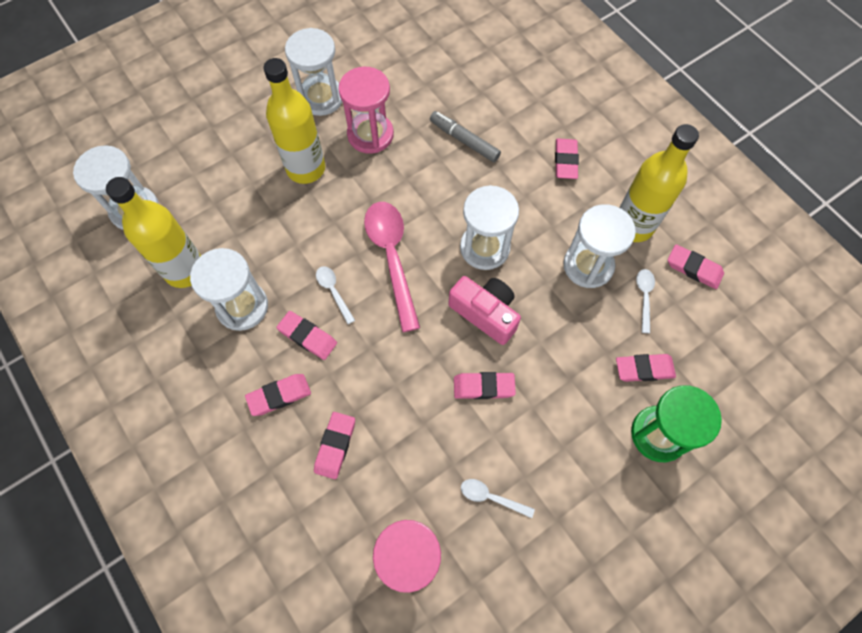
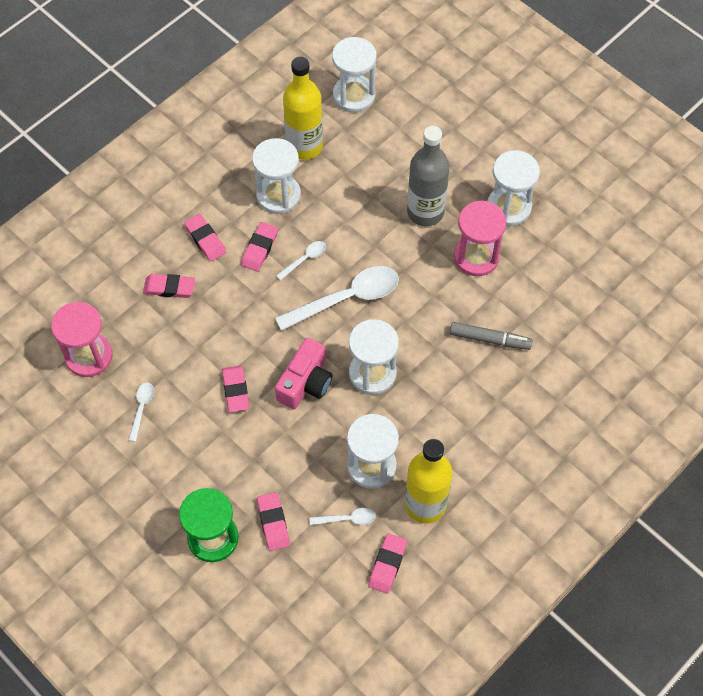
camera: 80 degrees right, 5 degrees down
yellow bottle [263,58,325,184] -> grey bottle [407,126,450,226]
pink spoon [364,202,420,332] -> white spoon [275,266,399,331]
grey marker [430,111,501,162] -> grey marker turned 75 degrees clockwise [450,322,532,350]
pink eraser [555,139,579,179] -> none

